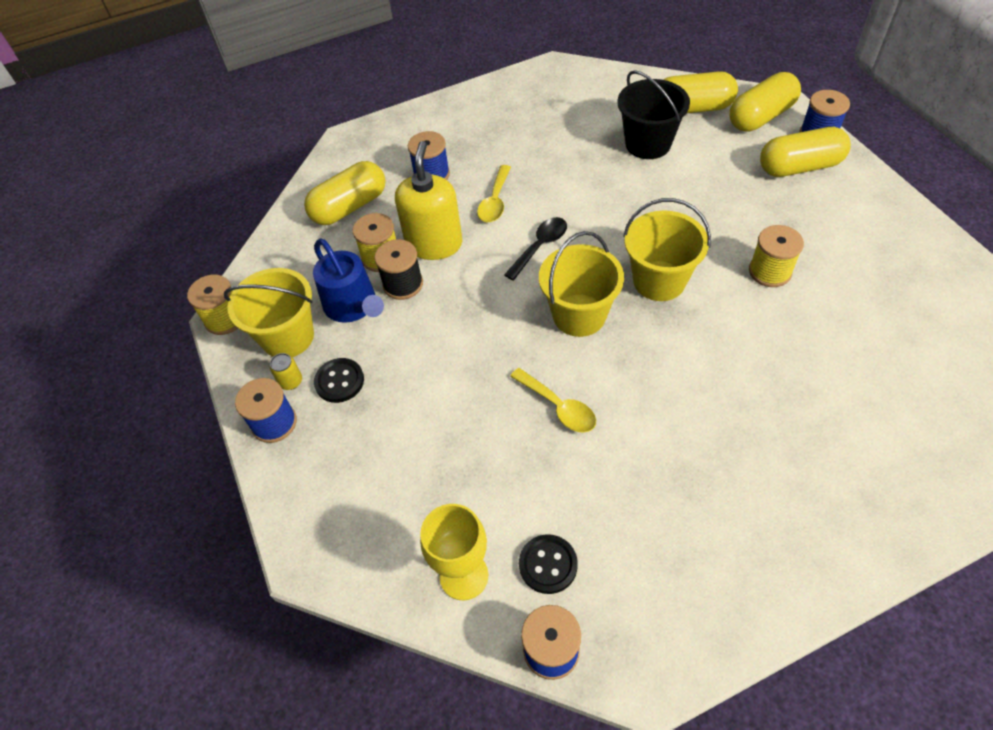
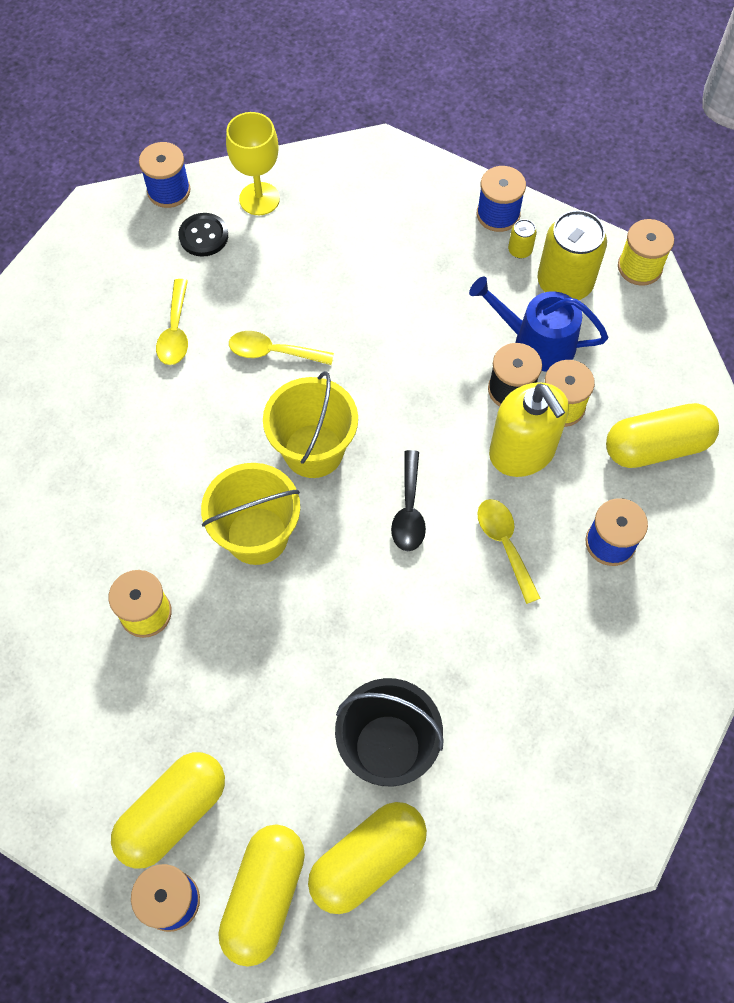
camera: 140 degrees right, 10 degrees up
yellow bucket [224,268,314,357] -> yellow can [538,210,607,300]
yellow capsule [304,161,386,225] -> yellow capsule turned 60 degrees clockwise [606,403,719,468]
black button [314,358,364,403] -> none
none -> yellow spoon [156,279,188,365]

